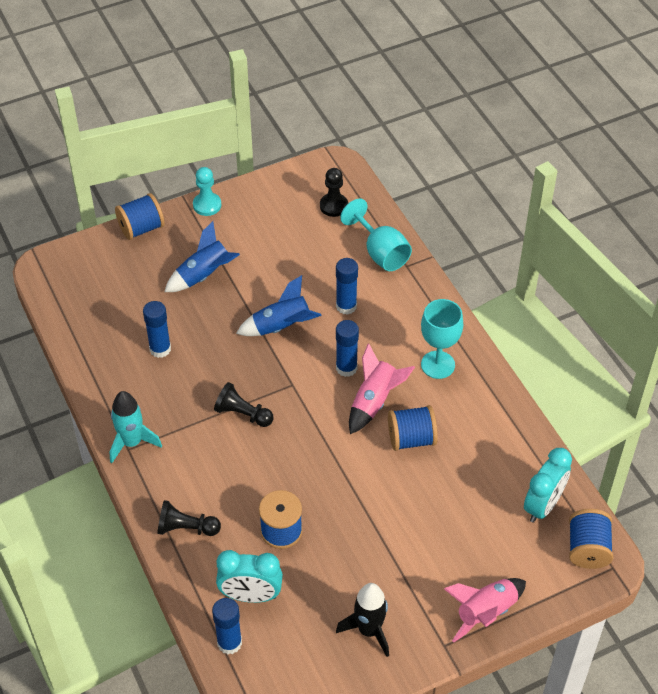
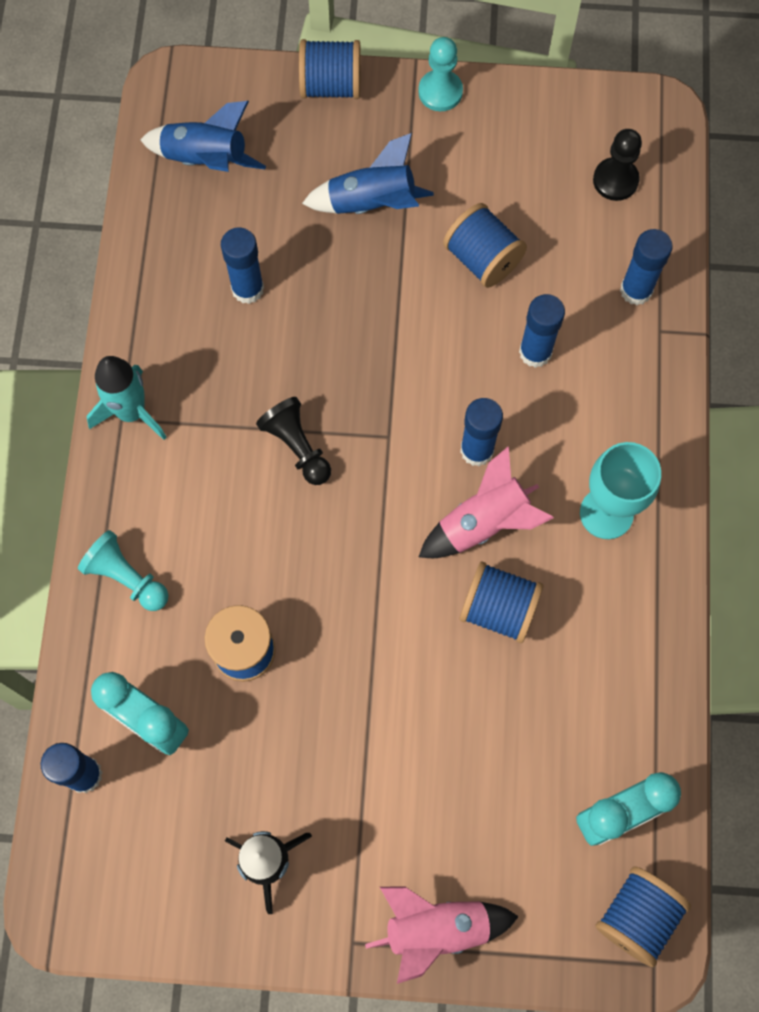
camera: 30 degrees right, 20 degrees up
black pawn [157,500,221,536] -> turquoise pawn [78,530,169,611]
blue rocket [236,275,322,336] -> blue rocket moved to [140,101,266,172]
turquoise goblet [340,198,412,271] -> blue glue stick [620,229,673,305]
none -> blue spool [443,203,527,288]

